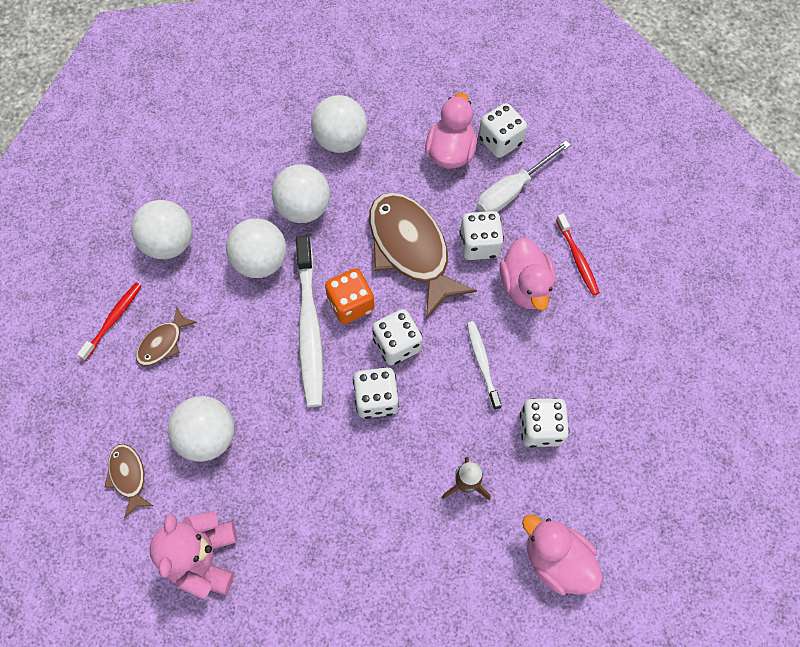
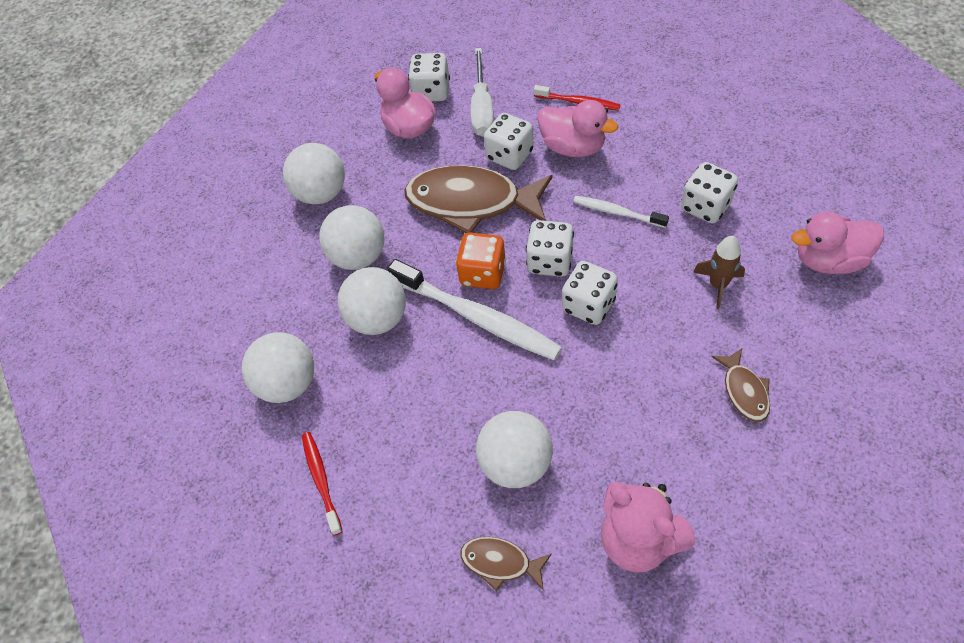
camera: 45 degrees left, 10 degrees down
brown fish [136,306,197,366] -> brown fish moved to [711,348,770,422]

